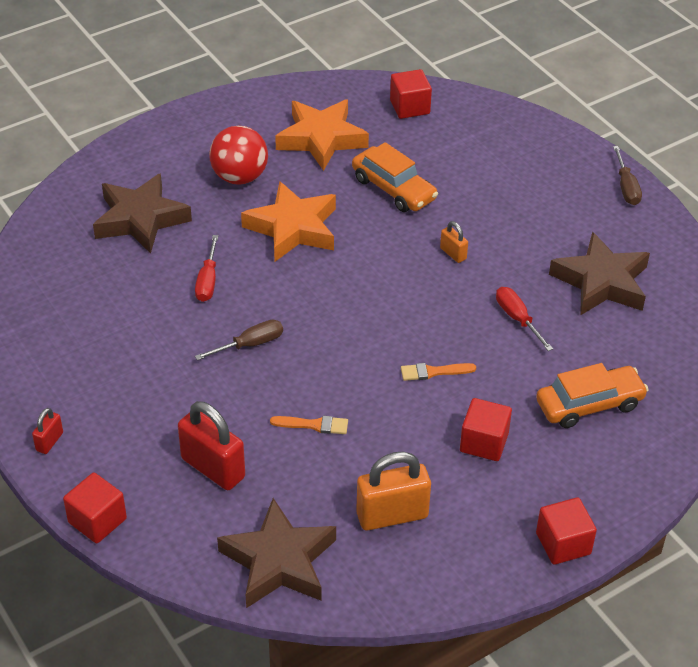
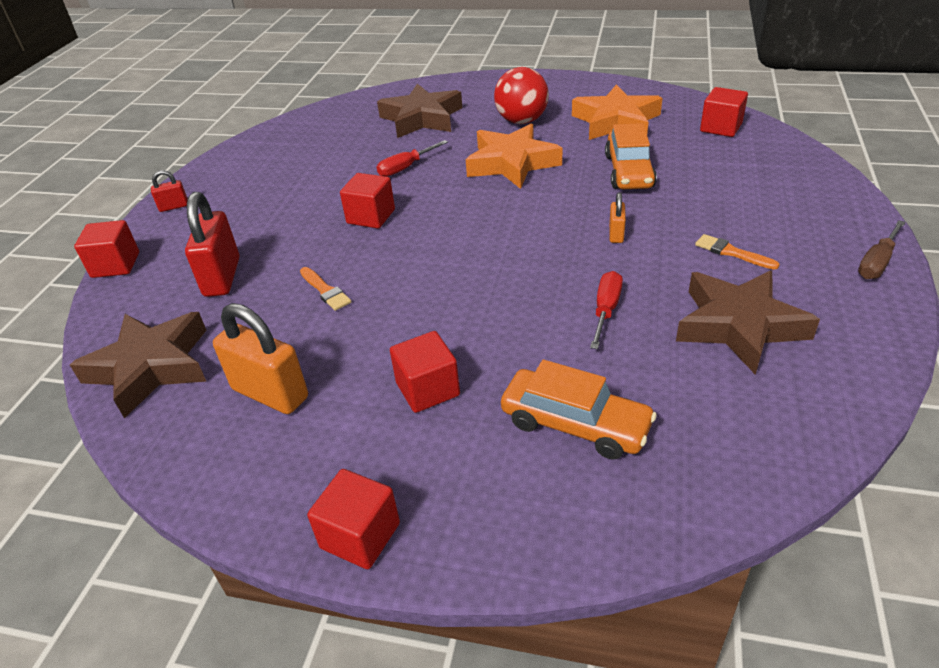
camera: 50 degrees right, 5 degrees down
brown screwdriver [195,319,283,360] -> red cube [340,173,395,229]
orange brush [401,363,476,381] -> orange brush moved to [695,234,780,270]

